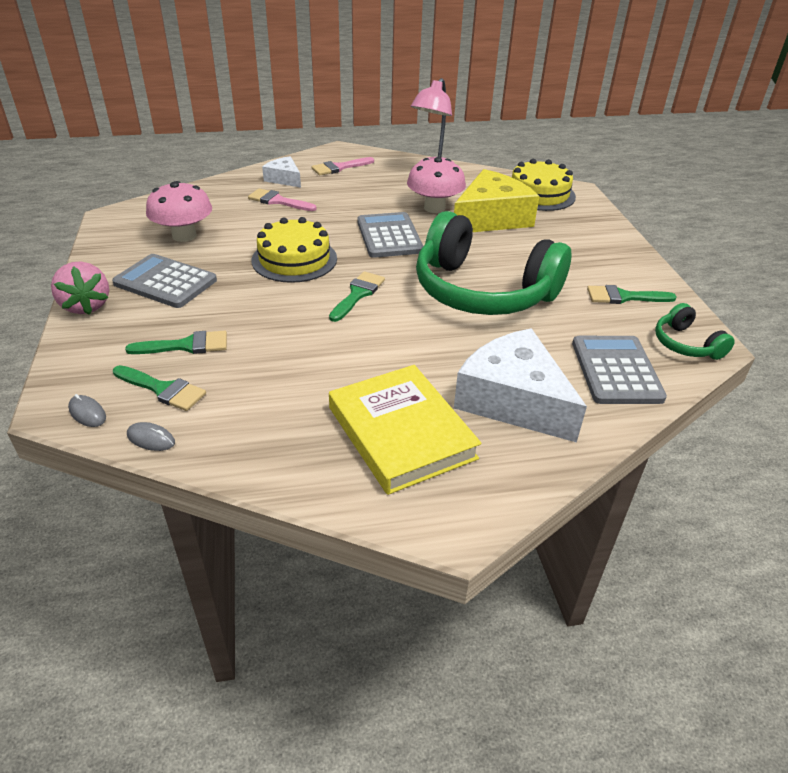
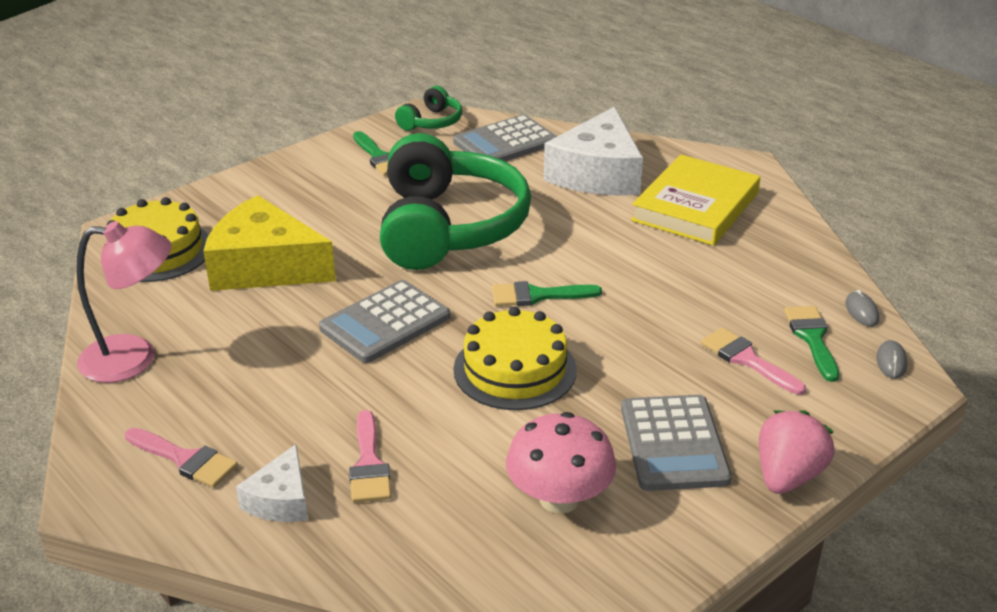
camera: 120 degrees left, 5 degrees down
green brush [125,331,227,354] -> pink brush [701,327,806,395]
pink mushroom [407,157,466,213] -> none

